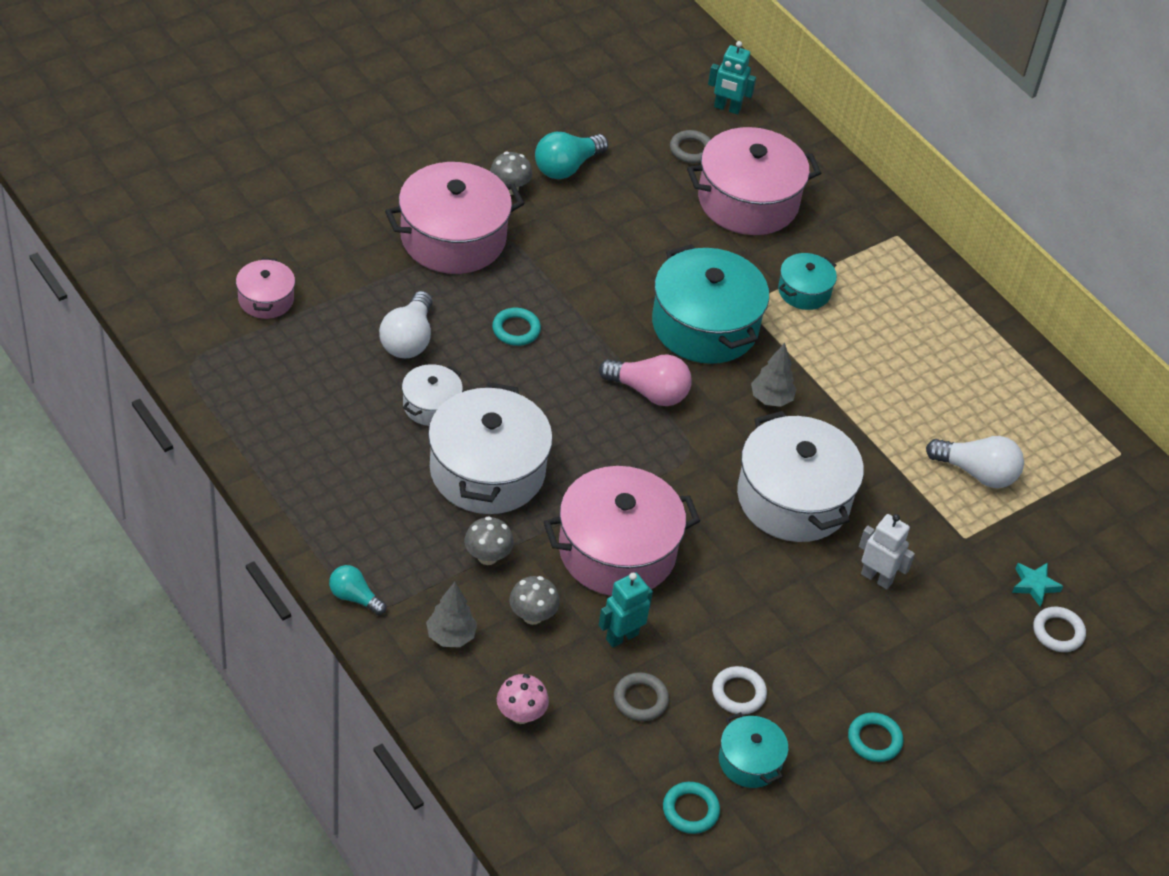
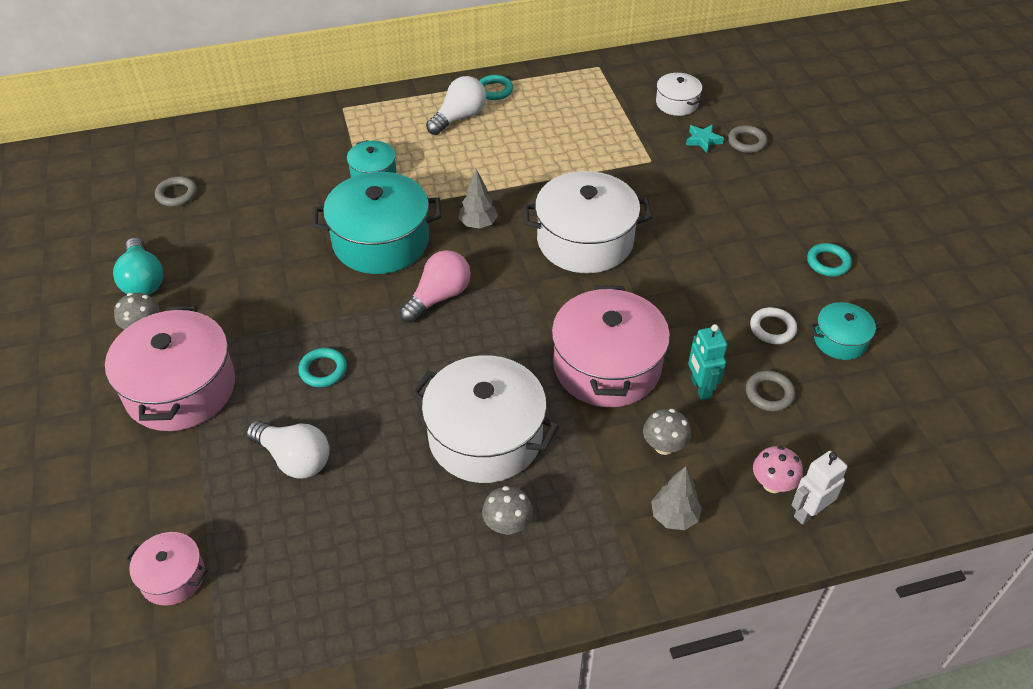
camera: 65 degrees left, 0 degrees up
turquoise light bulb [329,565,386,615] -> none
white pot [402,364,463,426] -> white pot moved to [656,73,702,116]
grey mushroom [464,516,514,565] -> grey mushroom moved to [482,486,533,535]
turquoise ring [663,782,720,834] -> turquoise ring moved to [479,75,513,100]
pink pot [687,127,821,235] -> none
turquoise robot [708,41,756,115] -> none
white robot [859,514,915,589] -> white robot moved to [791,451,847,525]
white light bulb [926,436,1024,488] -> white light bulb moved to [426,76,486,135]
white ring [1033,607,1086,652] -> grey ring [728,125,767,153]

